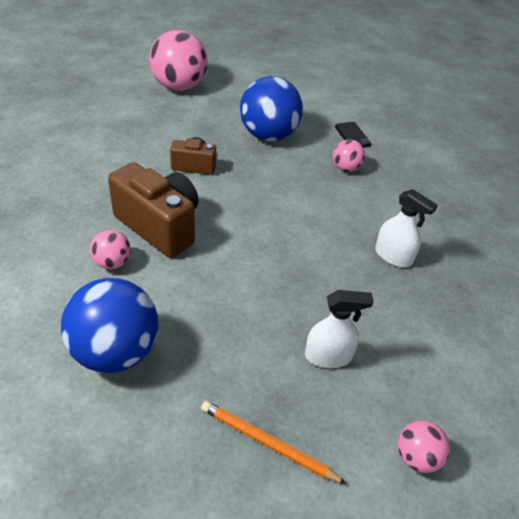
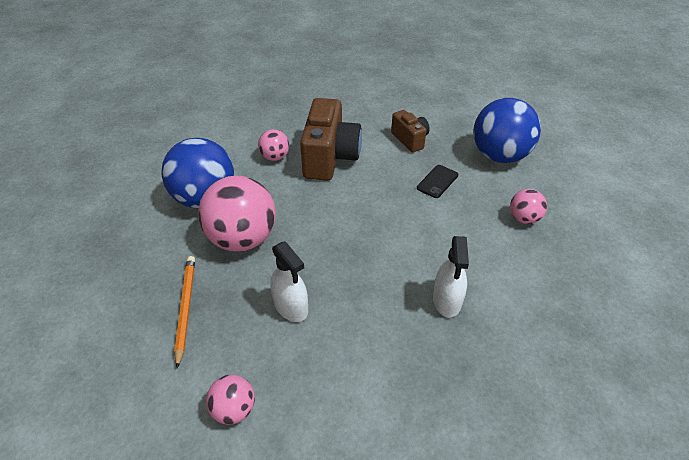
camera: 60 degrees right, 0 degrees up
pink ball [149,30,208,91] -> pink ball moved to [198,176,276,252]
black phone [335,122,371,148] -> black phone moved to [417,165,458,198]

